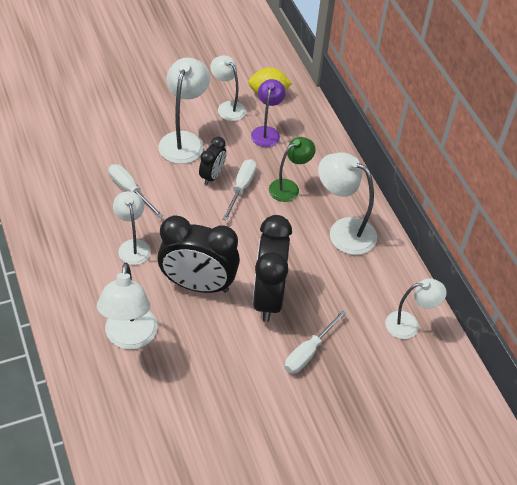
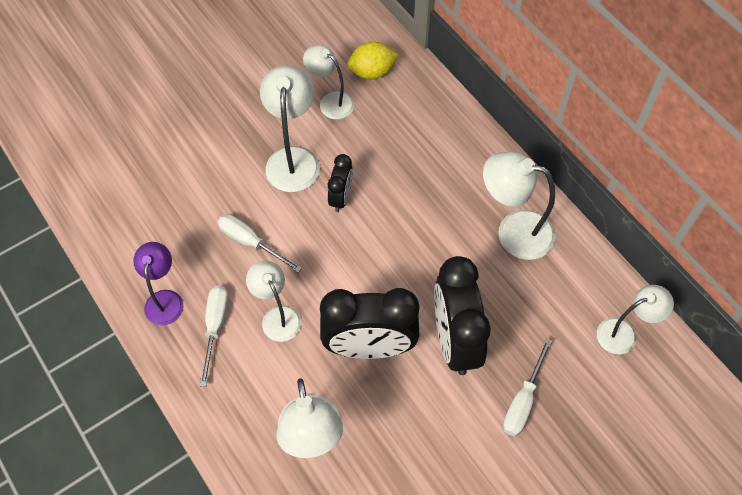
camera: 10 degrees left, 10 degrees up
white screwdriver [222,159,257,221] -> white screwdriver moved to [200,286,228,387]
purple lamp [251,79,286,147] -> purple lamp moved to [133,242,183,325]
green lamp [269,137,316,202] -> none

